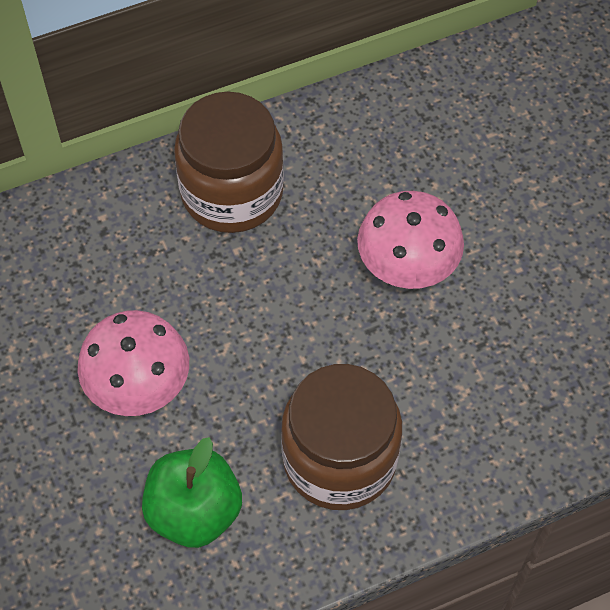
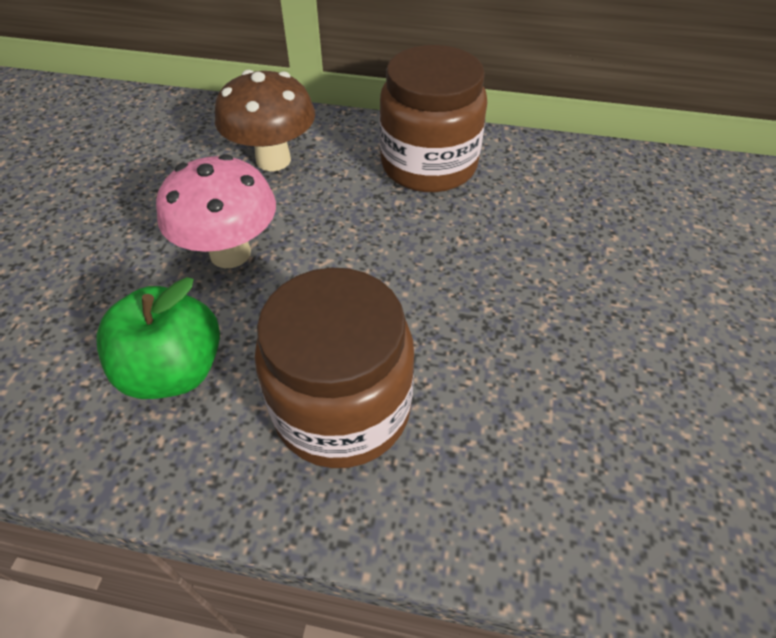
camera: 35 degrees right, 10 degrees down
pink mushroom [357,191,464,289] -> none
none -> brown mushroom [215,70,315,171]

